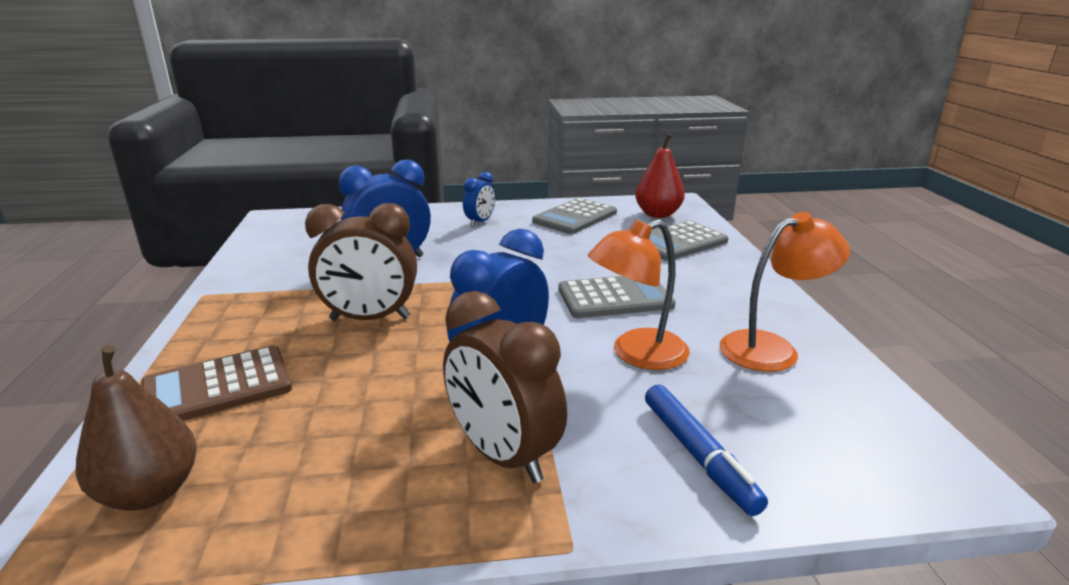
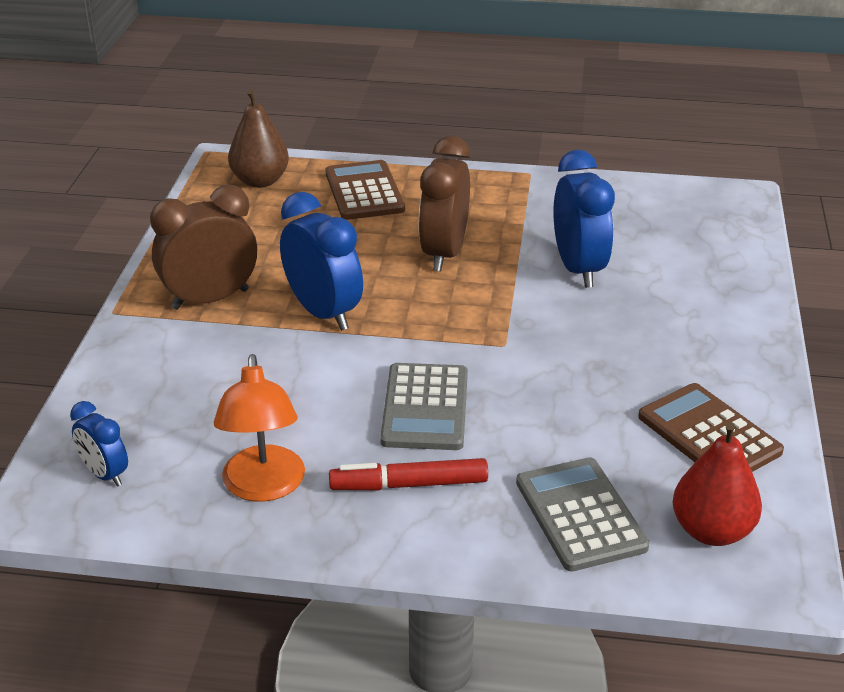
camera: 105 degrees right, 10 degrees up
blue clock [463,172,495,226] -> blue clock moved to [70,401,128,487]
grey calculator [532,198,617,234] -> brown calculator [638,383,784,472]
orange lamp [588,220,690,370] -> none
blue marker [645,385,768,516] -> none
none -> red marker [329,458,488,490]

